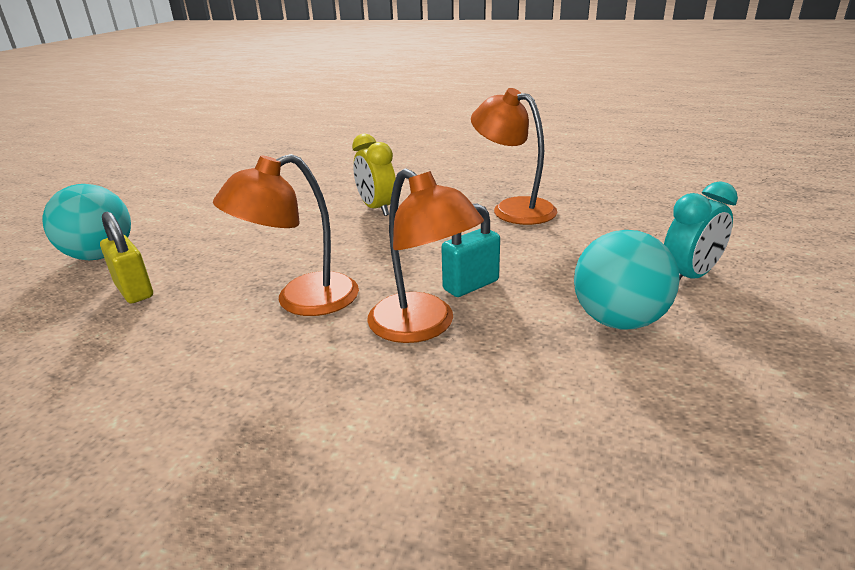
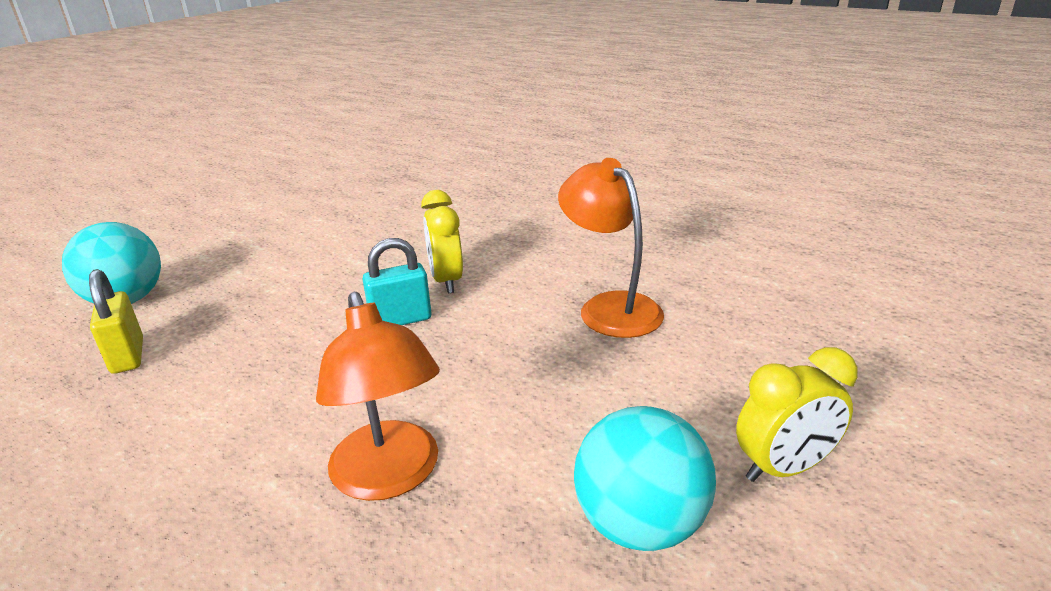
camera: 15 degrees right, 0 degrees up
orange lamp [213,154,359,316] -> none
turquoise padlock [441,203,500,297] -> turquoise padlock moved to [362,238,431,325]
turquoise clock [664,181,738,281] -> yellow clock [736,347,858,482]

